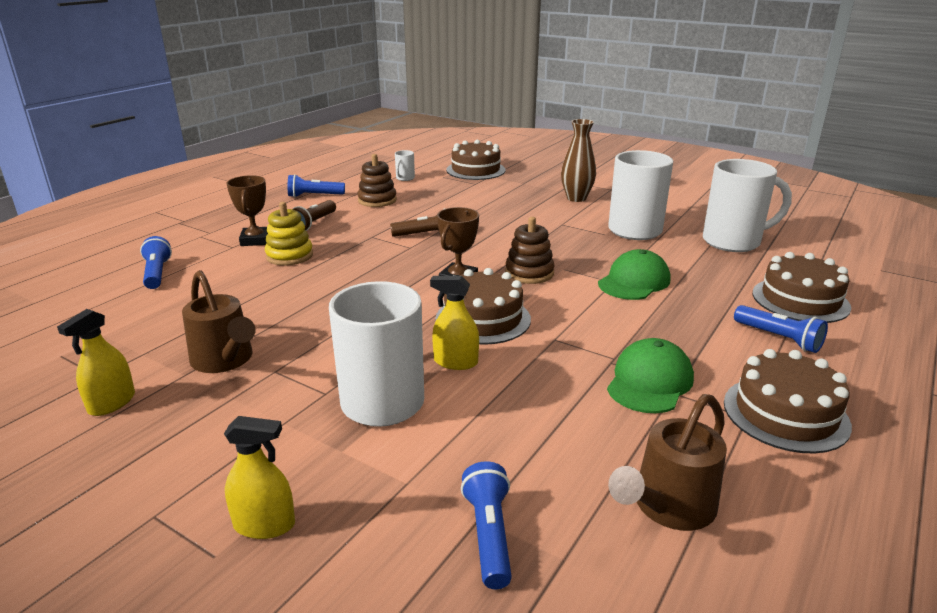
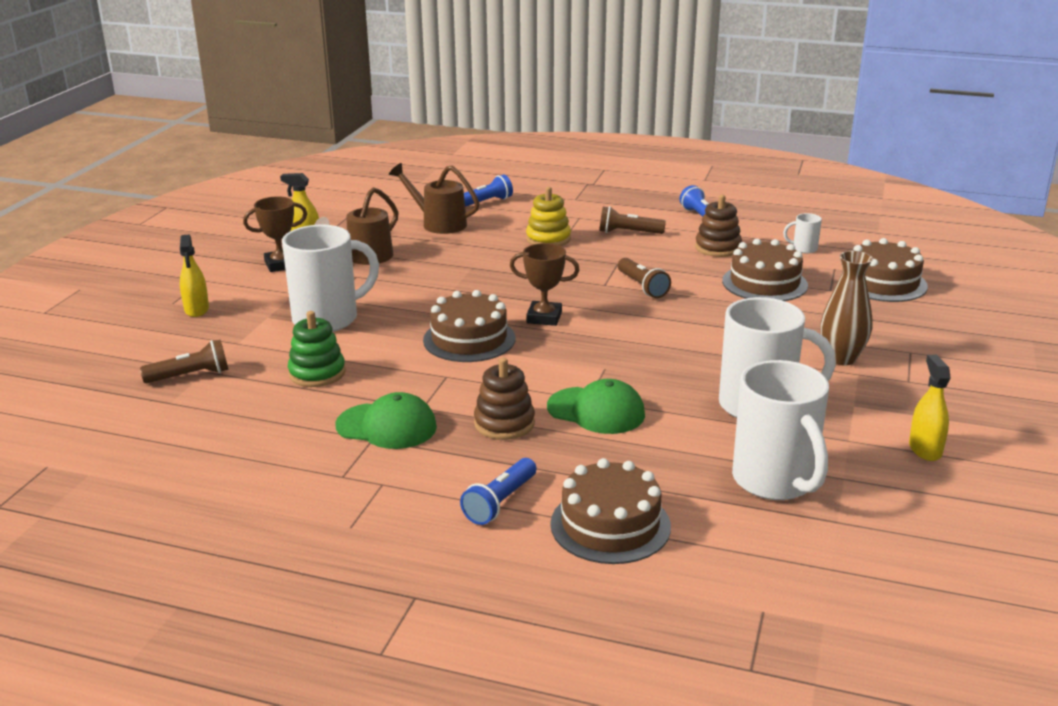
camera: 75 degrees right, 0 degrees up
brown trophy [227,175,268,246] -> brown trophy moved to [243,196,307,272]
yellow spray bottle [430,276,479,370] -> yellow spray bottle moved to [909,355,951,461]
blue flashlight [461,461,512,589] -> brown flashlight [140,339,229,383]
brown stacking toy [505,217,555,284] -> brown stacking toy moved to [474,357,535,440]
brown watering can [608,394,727,531] -> brown watering can moved to [389,163,480,234]
brown cake [724,349,852,454] -> brown cake moved to [722,239,808,301]
none -> green stacking toy [288,311,346,387]

